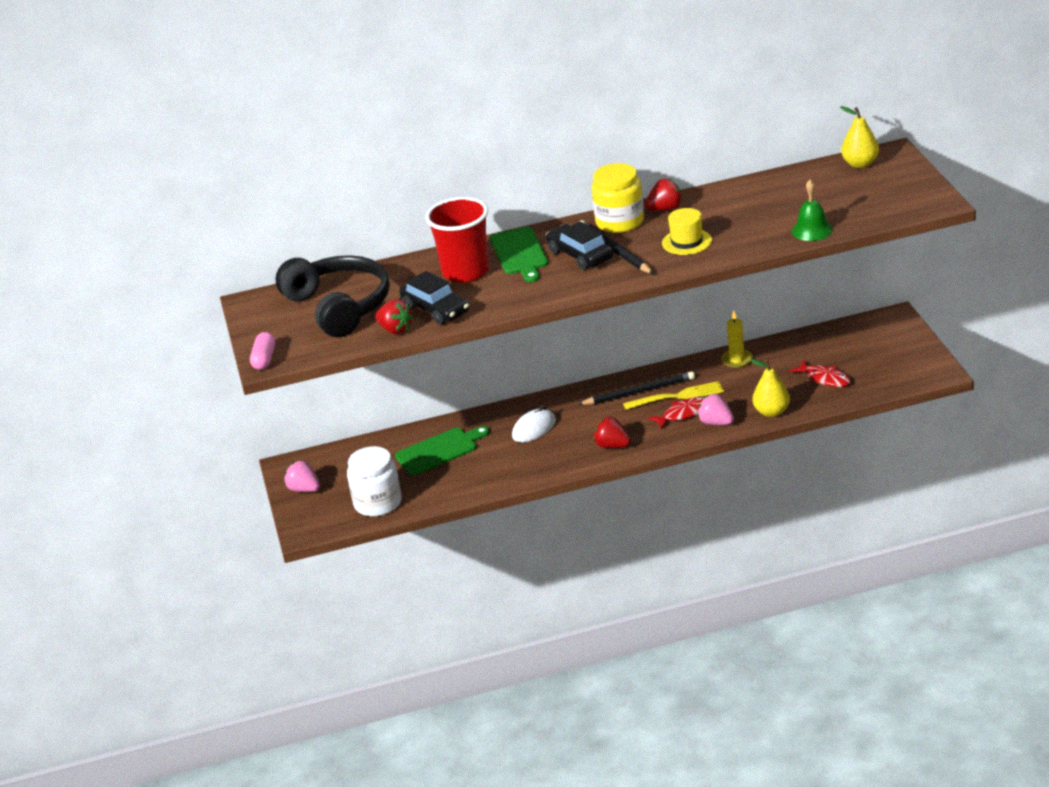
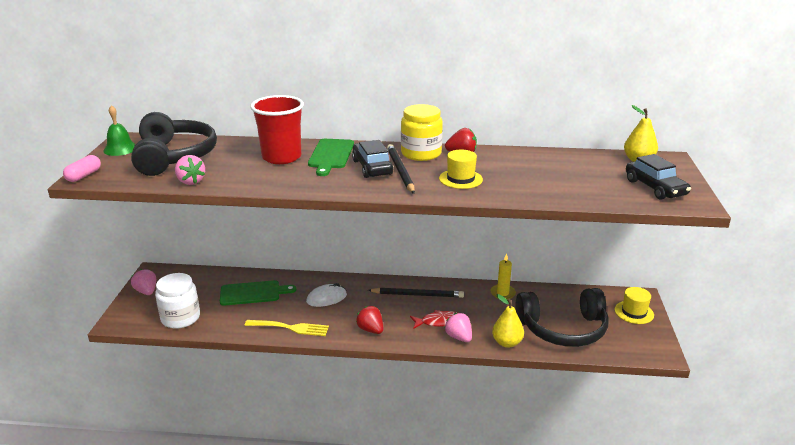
camera: 15 degrees right, 5 degrees down
red strawberry [375,299,413,334] -> pink strawberry [175,155,205,185]
black car [400,271,469,325] -> black car moved to [626,154,691,200]
yellow fork [623,381,724,410] -> yellow fork moved to [244,320,329,336]
red fish [790,359,851,387] -> black headphones [516,288,609,347]
green bell [792,180,833,241] -> green bell moved to [103,105,136,156]
none -> yellow hat [615,287,654,324]

